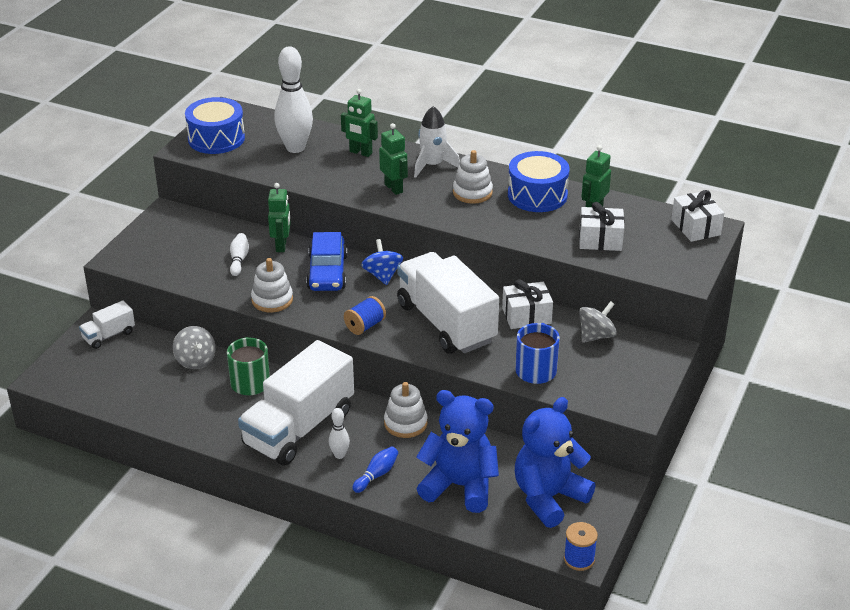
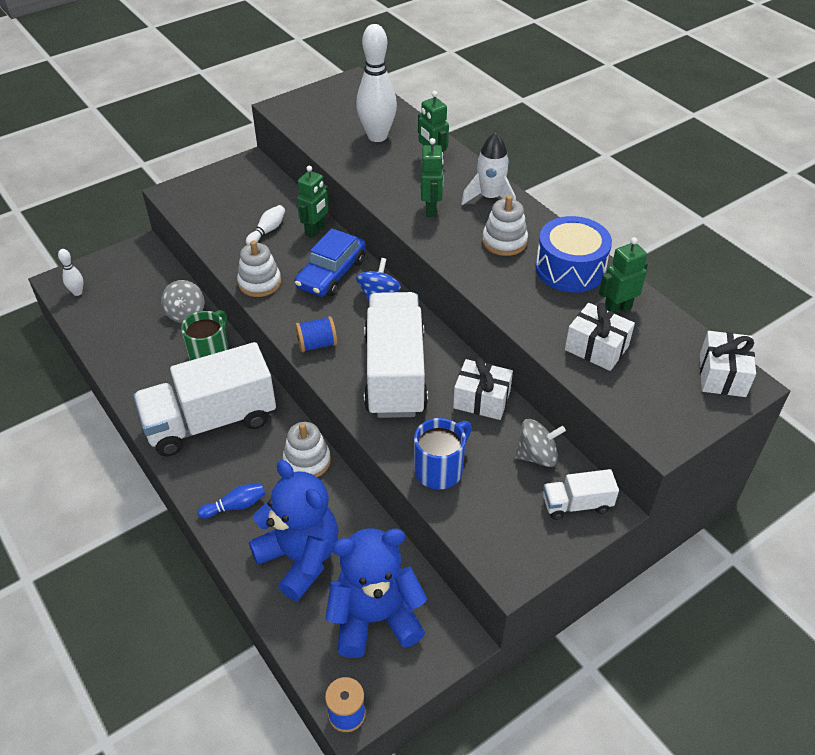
camera: 30 degrees right, 10 degrees up
white truck [79,300,135,349] -> white truck moved to [543,469,619,520]
blue drum [185,97,245,154] -> none
white bowling pin [329,408,350,459] -> white bowling pin moved to [58,249,83,296]

